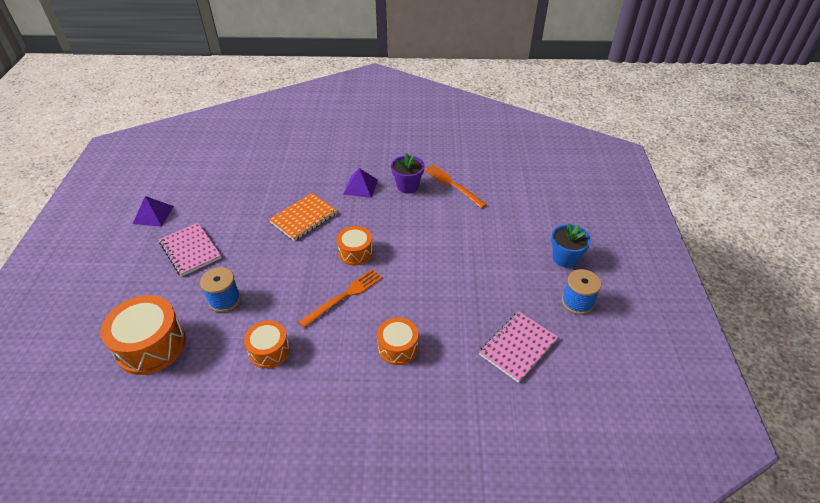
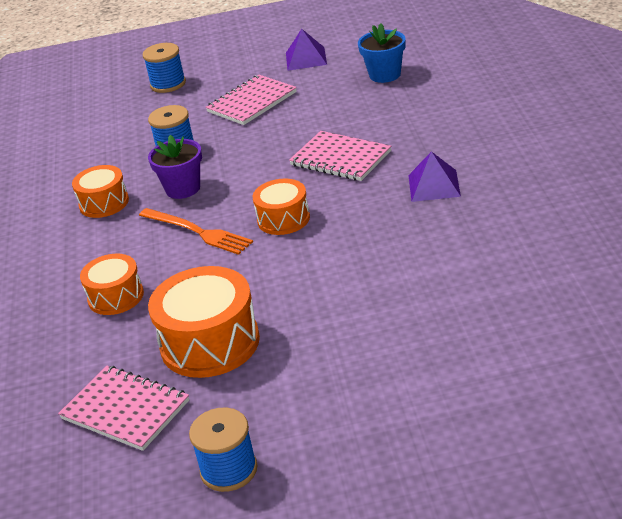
camera: 85 degrees right, 10 degrees down
orange drum [101,295,186,375] -> orange drum moved to [148,266,260,378]
orange notebook [269,193,337,241] -> pink notebook [289,131,391,181]
purple flower pot [391,153,424,193] -> purple flower pot moved to [148,135,202,199]
orange fork [424,165,487,208] -> none
blue flower pot [551,223,591,268] -> blue flower pot moved to [358,23,406,83]
none -> blue spool [143,43,186,93]

